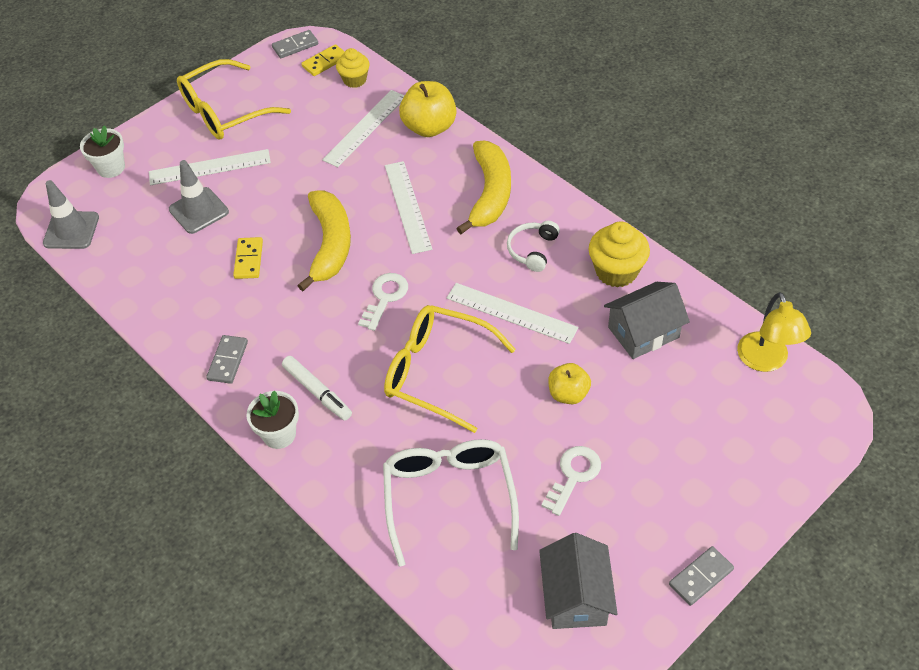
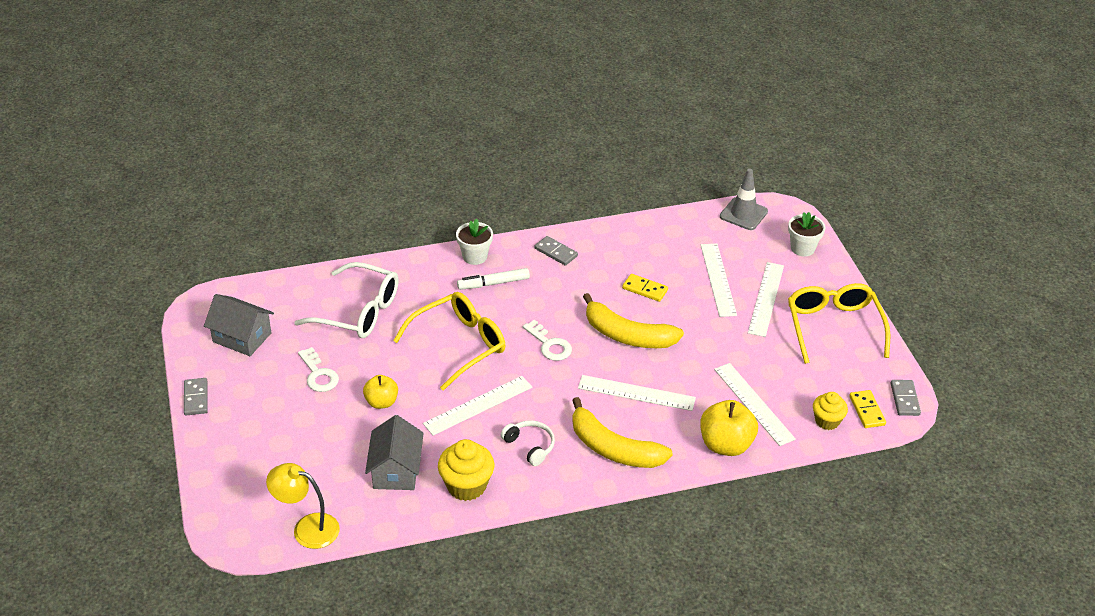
camera: 115 degrees right, 10 degrees down
grey traffic cone [169,160,229,234] -> white ruler [701,243,737,317]

